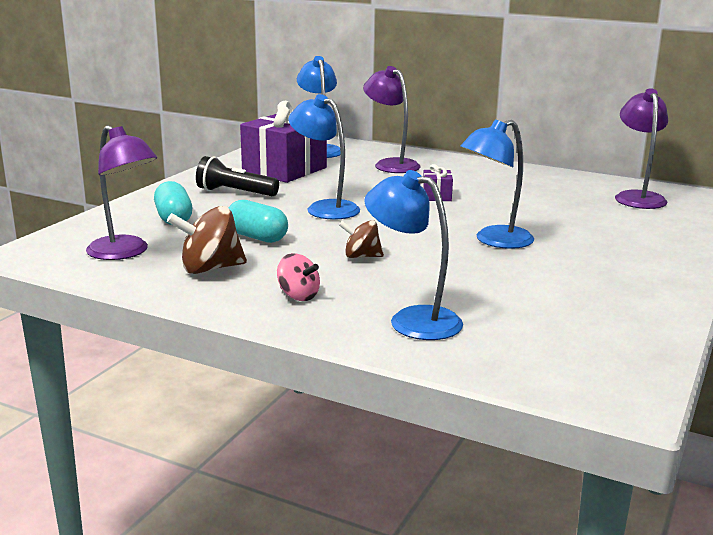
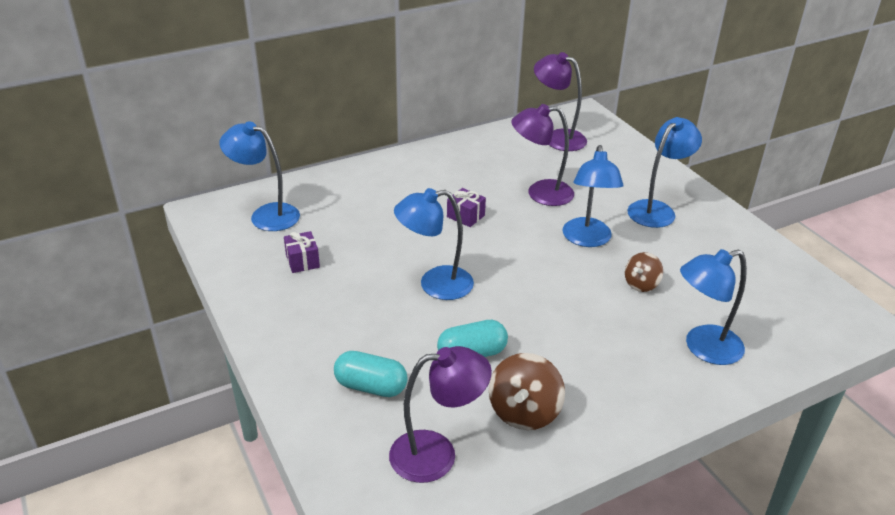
camera: 55 degrees left, 15 degrees up
black flashlight [196,156,279,196] -> none
purple gift [240,101,327,183] -> purple gift [284,231,320,273], size x0.43
pink spinning top [277,253,320,301] -> none
brown spinning top [339,220,384,258] -> brown spinning top moved to [625,252,663,292]
purple lamp [363,66,420,173] -> purple lamp moved to [511,104,574,206]
none -> blue lamp [628,117,702,228]

